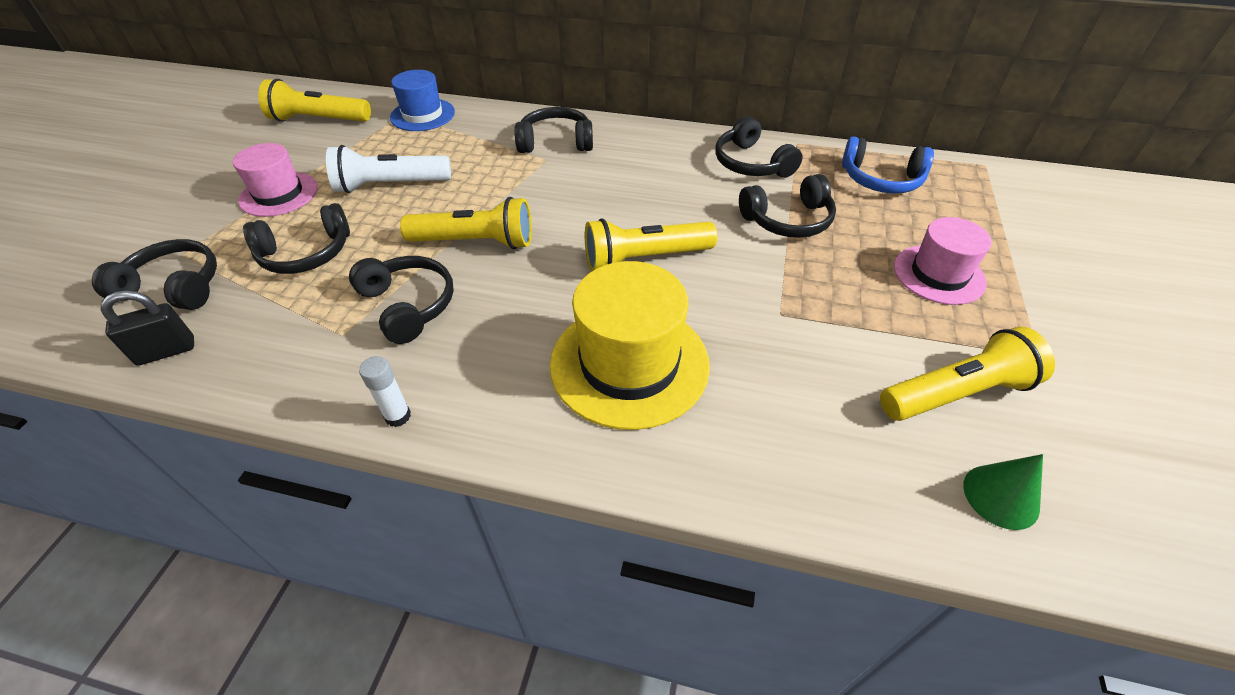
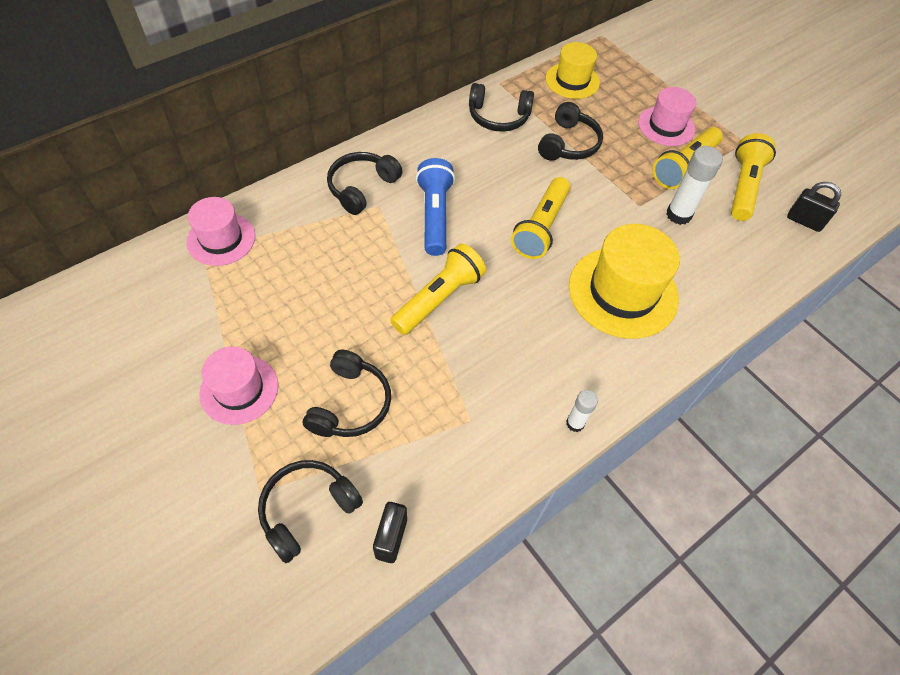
camera: 55 degrees left, 10 degrees up
yellow flashlight [258,79,371,122] -> yellow flashlight moved to [653,127,723,189]
white flashlight [326,145,451,193] -> none
black headphones [349,256,454,344] -> none
blue hat [390,70,455,131] -> pink hat [186,197,255,266]
blue headphones [842,137,934,194] -> yellow hat [546,42,600,99]
green cone [963,454,1043,530] -> black padlock [787,182,841,232]
none -> blue flashlight [416,158,455,256]
none -> white glue stick [666,146,723,225]

